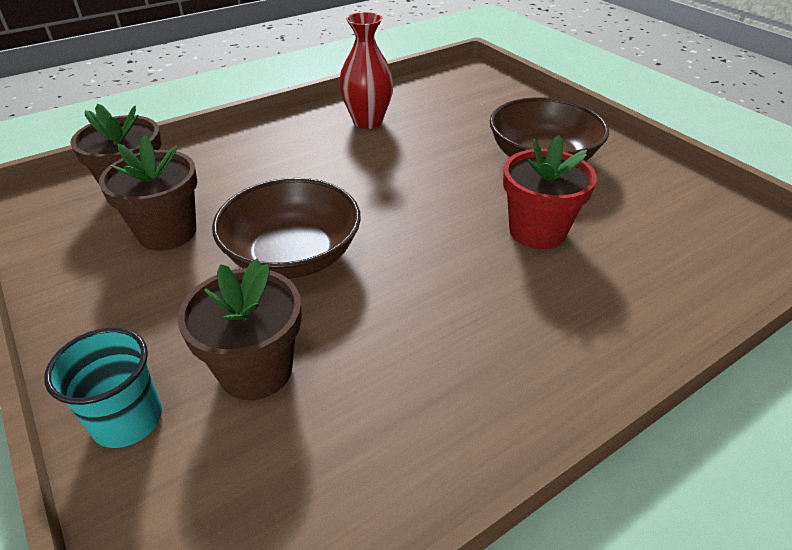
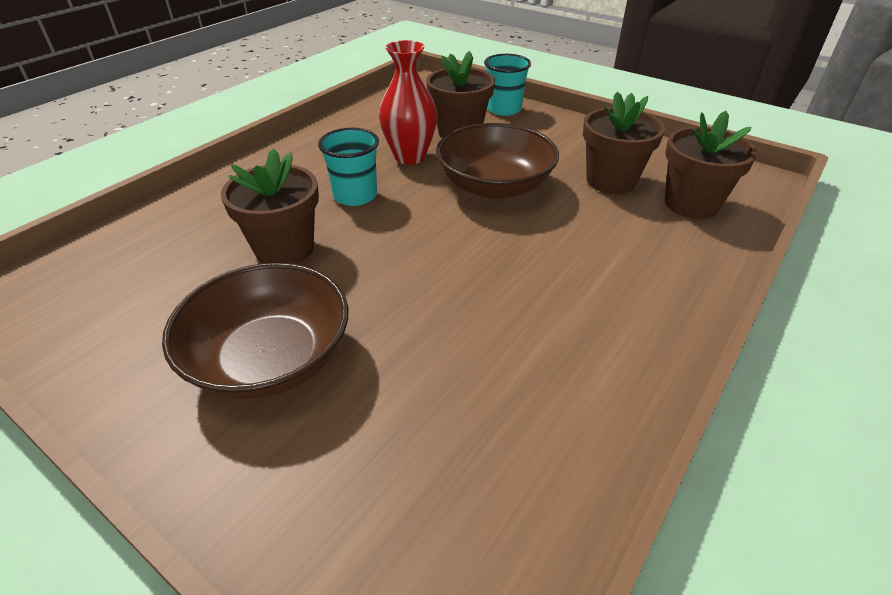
camera: 160 degrees right, 0 degrees up
red vase [339,12,394,129] -> red vase moved to [379,40,437,165]
red flower pot [503,135,597,249] -> brown flower pot [221,148,319,264]
none -> turquoise cup [318,128,379,206]

